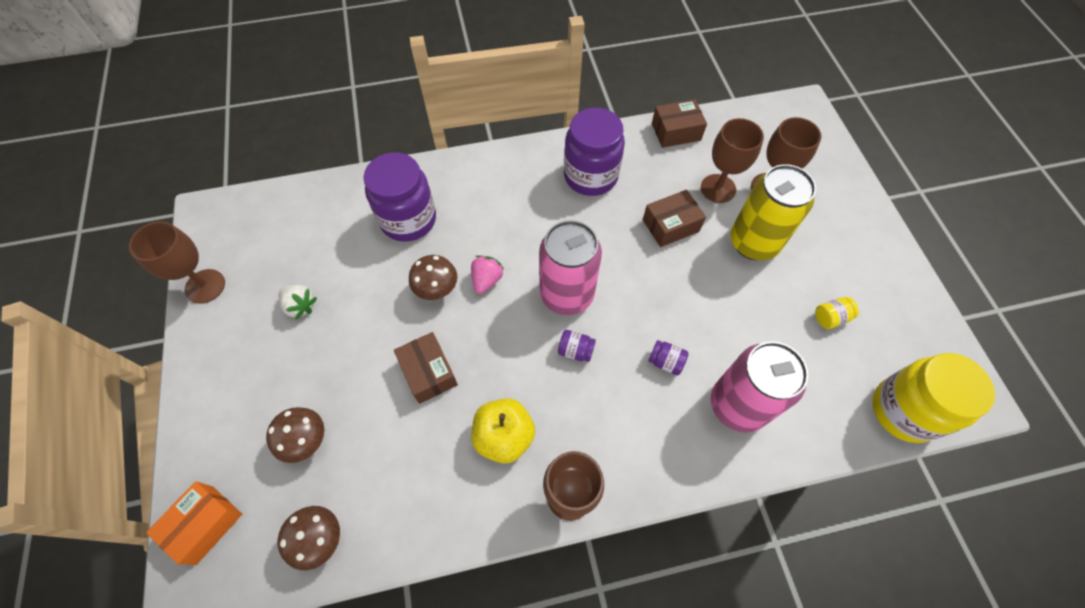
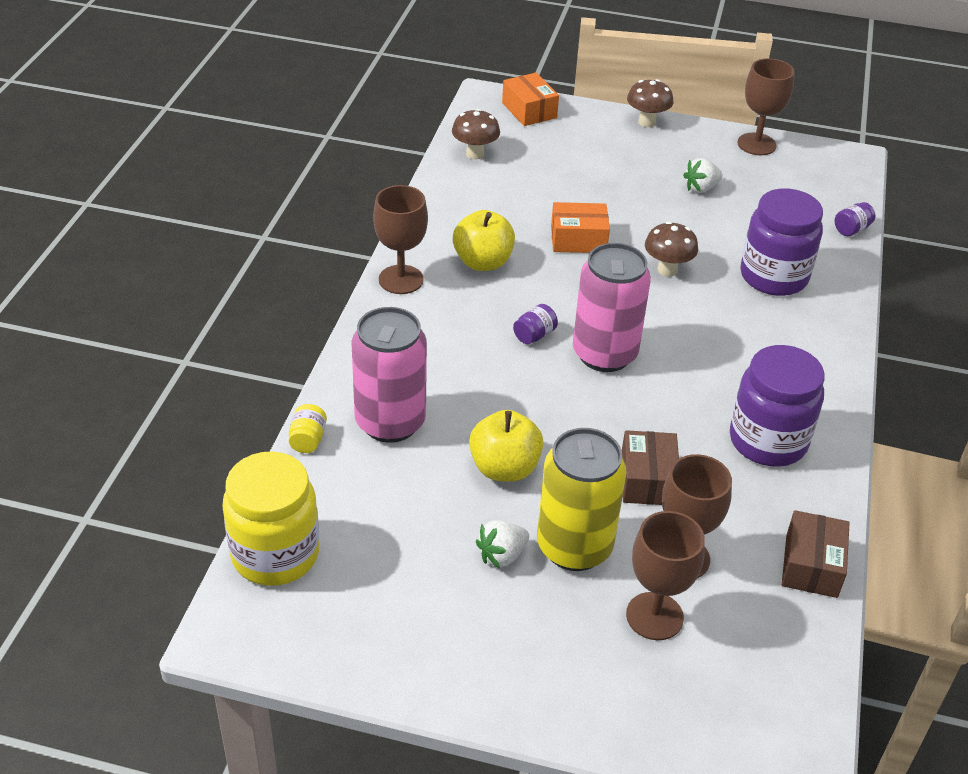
camera: 115 degrees right, 20 degrees down
brown mushroom [266,407,324,463] -> brown mushroom moved to [627,79,674,127]
brown box [394,332,458,404] -> orange box [551,202,610,253]
pink strawberry [471,255,504,294] -> none
purple jar [648,340,689,376] -> purple jar moved to [835,202,875,236]
yellow jar [815,297,859,329] -> yellow jar moved to [289,404,327,453]
none -> yellow apple [469,410,544,482]
none -> white strawberry [476,520,529,568]

